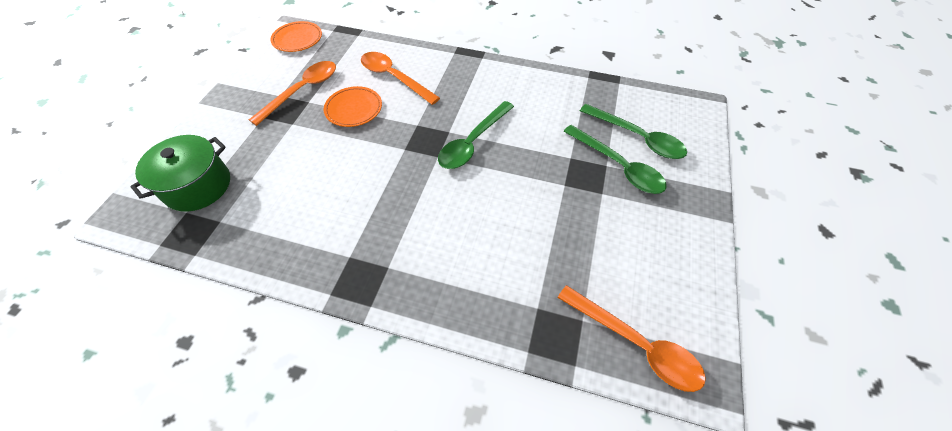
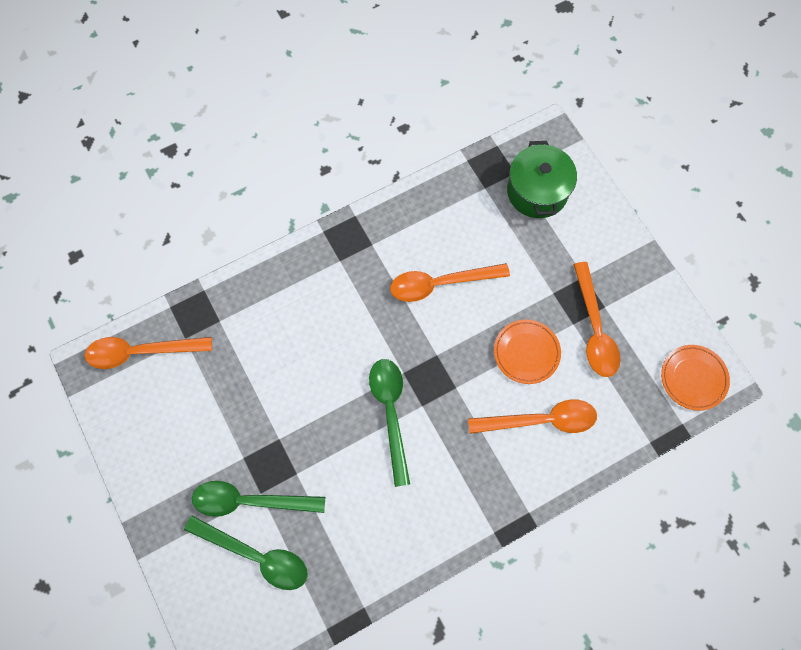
camera: 135 degrees right, 15 degrees up
green spoon [580,104,687,159] -> green spoon turned 150 degrees counterclockwise [184,516,308,590]
none -> orange spoon [390,263,510,302]

